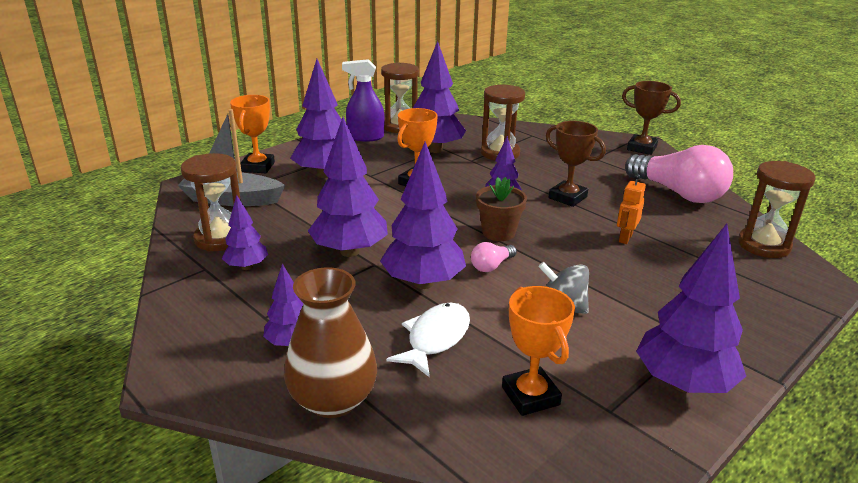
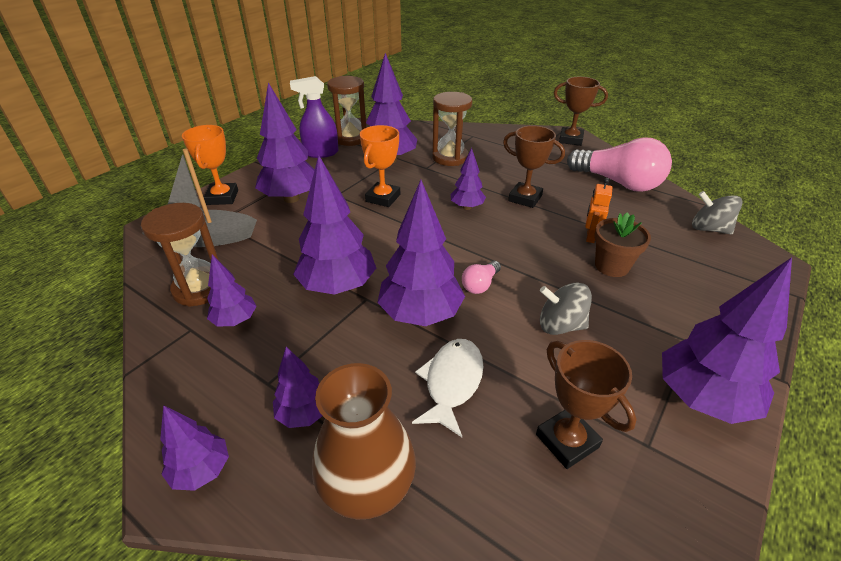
camera: 10 degrees left, 10 degrees up
brown flower pot [476,177,527,241] -> brown flower pot moved to [595,212,651,277]
orange trophy [502,286,575,416] -> brown trophy [536,340,636,469]
brown hourglass [738,161,816,258] -> grey spinning top [692,191,742,234]
none -> purple tree [160,405,229,491]

